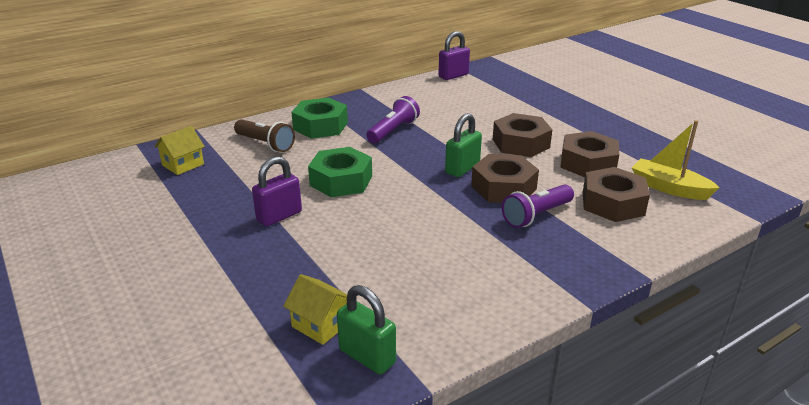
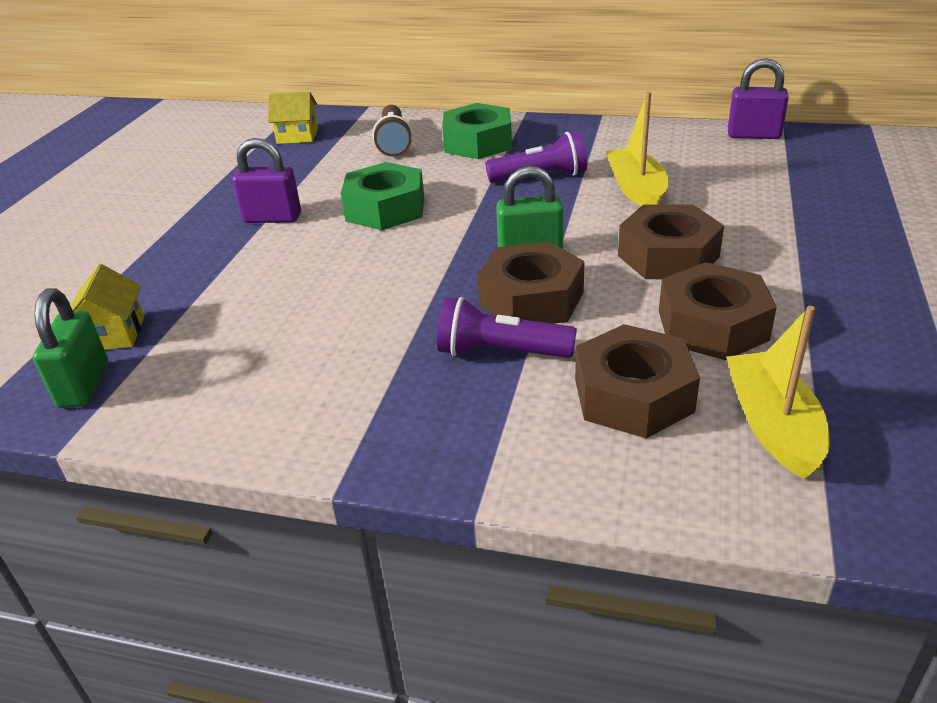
camera: 50 degrees right, 5 degrees up
none -> yellow boat [606,92,668,206]

